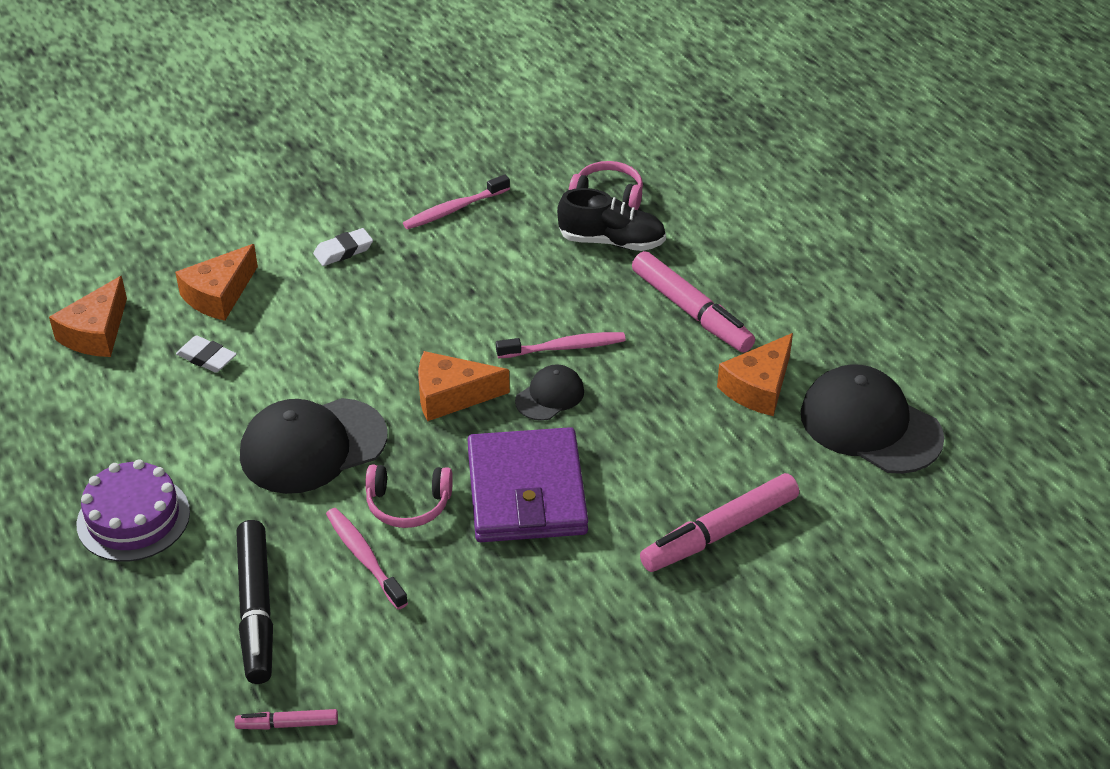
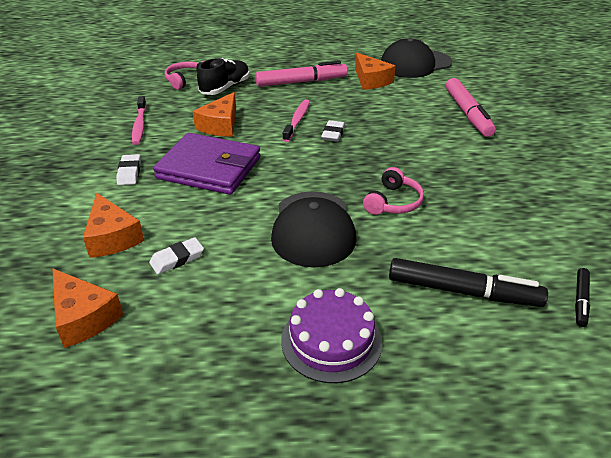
camera: 65 degrees left, 5 degrees down
pink marker [235,709,338,729] -> black marker [575,268,590,327]
pink toothbrush [326,508,408,610] -> none
orange cheese [418,351,510,421] -> orange cheese moved to [193,92,236,137]
purple wallet [467,427,588,542] -> purple wallet moved to [153,133,261,195]
black cap [515,364,584,421] -> white eraser [321,120,345,142]

